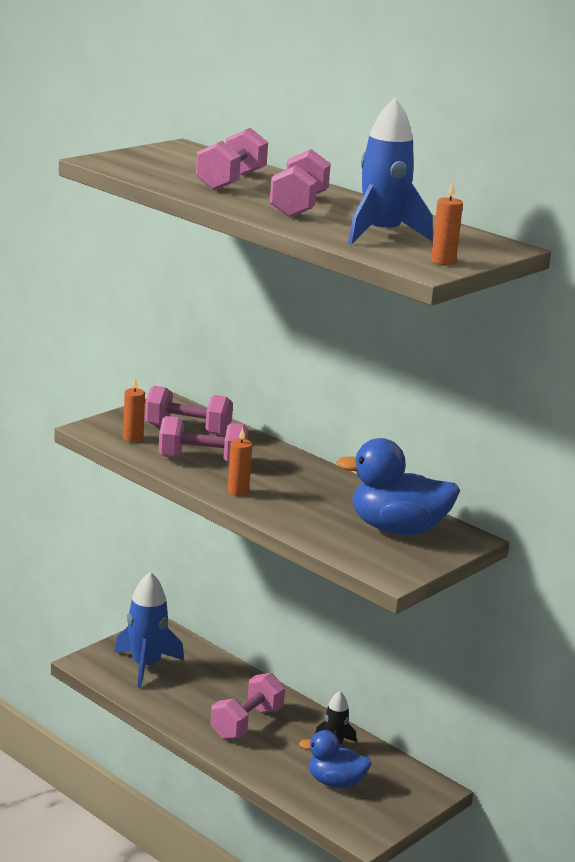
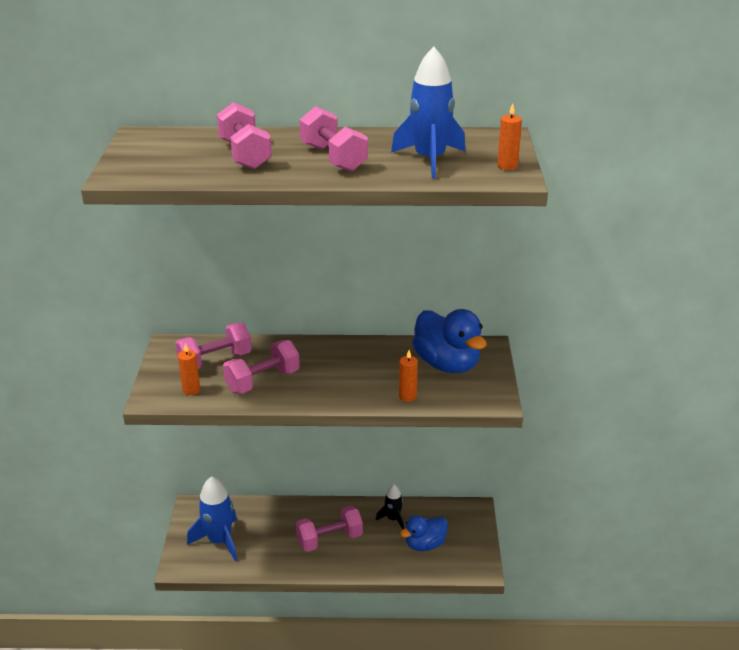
camera: 40 degrees left, 10 degrees up
pink dumbbell [210,673,285,740] -> pink dumbbell turned 75 degrees clockwise [296,506,363,552]
orange candle [228,428,252,496] -> orange candle moved to [399,350,418,402]
blue duck [336,438,460,535] -> blue duck turned 90 degrees counterclockwise [412,309,487,373]

